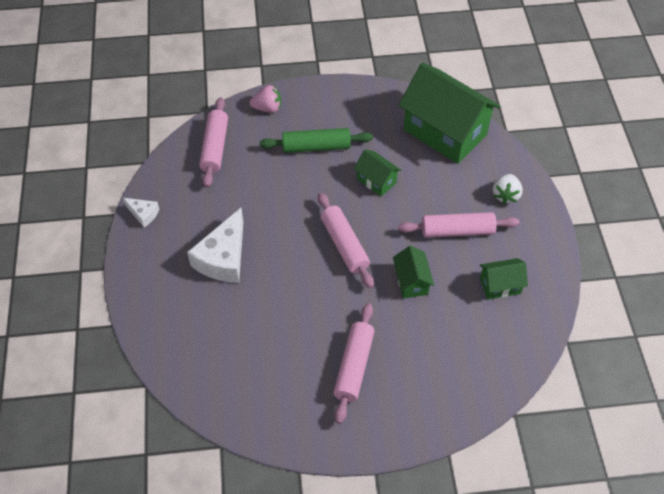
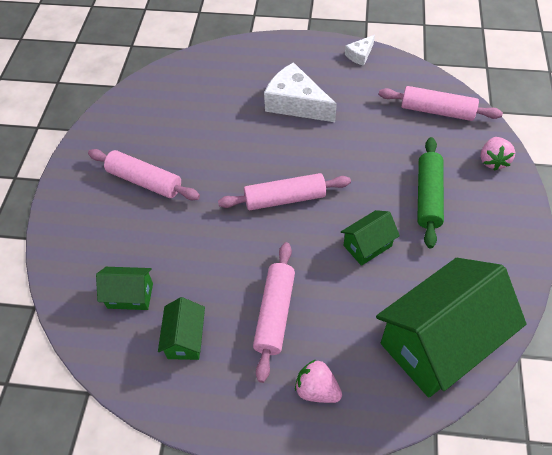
camera: 105 degrees right, 0 degrees up
green house [393,246,434,299] -> green house moved to [96,267,153,310]
white strawberry [493,174,523,204] -> pink strawberry [295,360,342,403]

